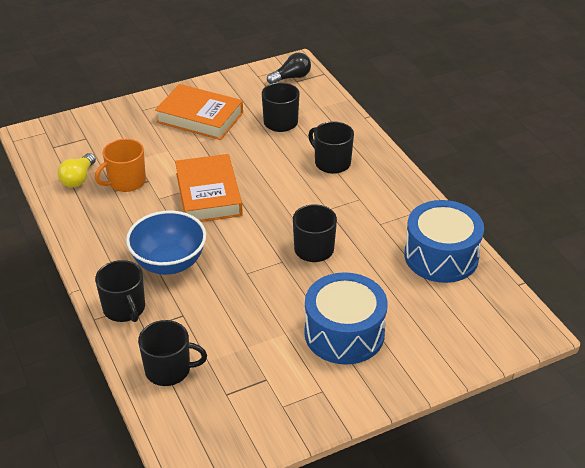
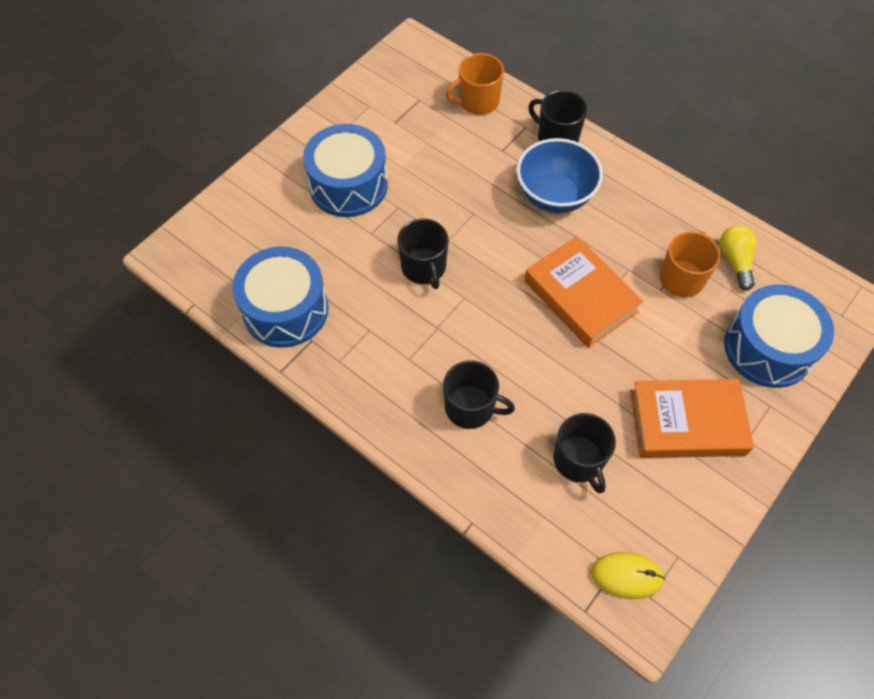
camera: 155 degrees right, 20 degrees up
black mug [138,320,207,386] -> orange mug [445,53,504,115]
black light bulb [267,53,311,84] -> yellow mouse [591,552,665,599]
none -> blue drum [724,284,834,388]

